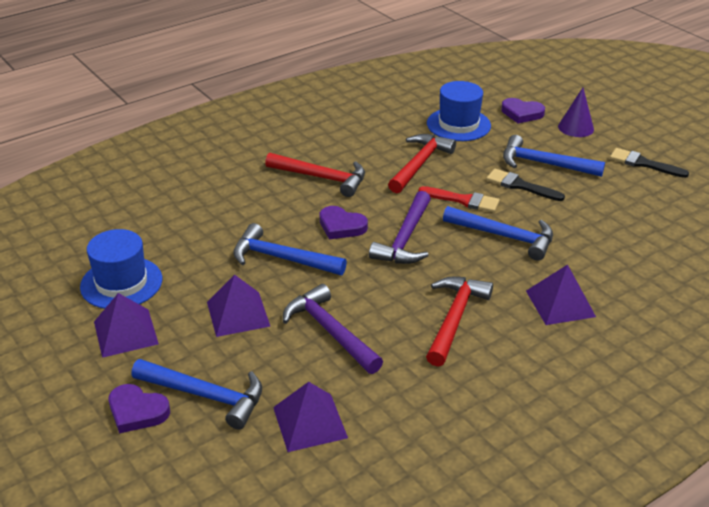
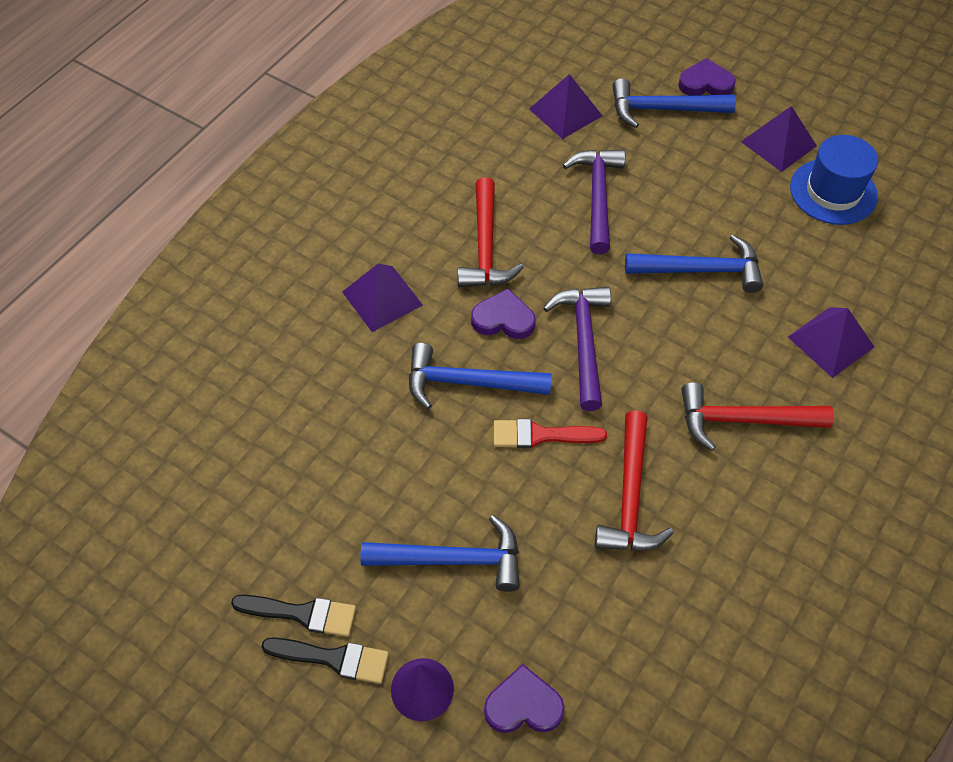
camera: 160 degrees right, 20 degrees up
purple pyramid [207,274,270,337] -> purple pyramid moved to [788,307,874,378]
purple hammer [283,284,383,374] -> purple hammer turned 120 degrees counterclockwise [563,149,625,254]
purple heart [320,206,368,239] -> purple heart moved to [471,289,536,339]
blue hat [427,81,491,141] -> none
black brush [486,169,565,201] -> black brush moved to [261,637,389,684]

